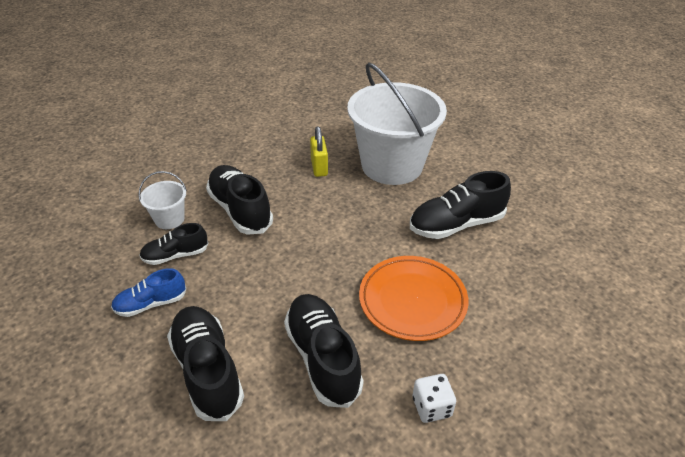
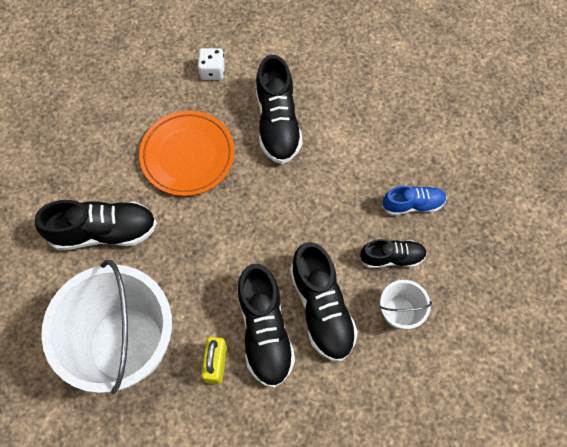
camera: 165 degrees left, 25 degrees up
black shoe [167,306,244,421] -> black shoe moved to [237,264,295,388]

